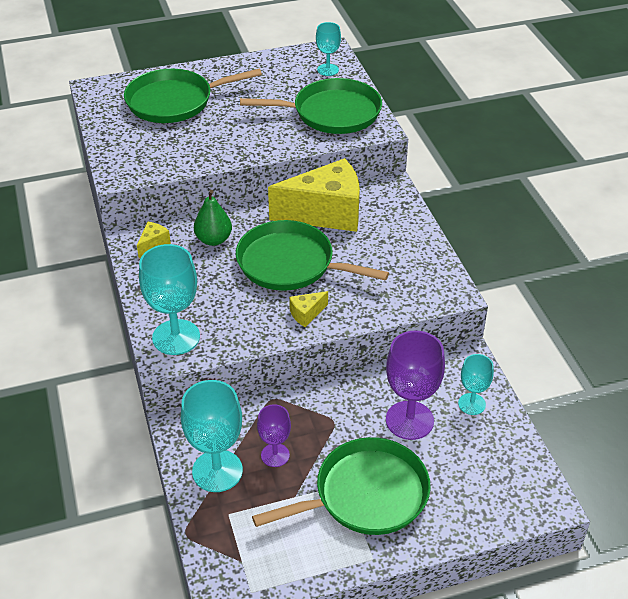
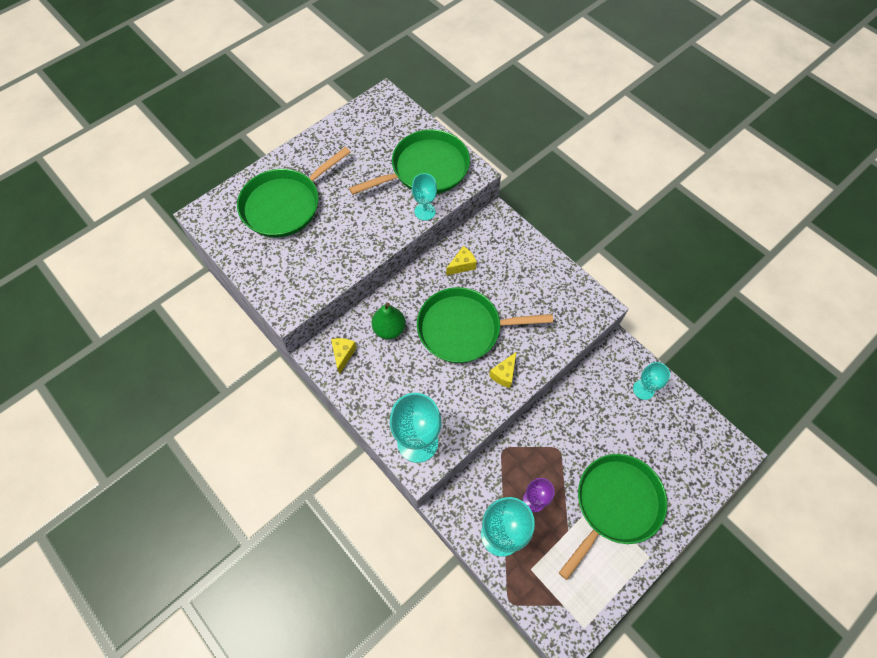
camera: 25 degrees left, 20 degrees up
yellow cheese [268,158,360,232] -> yellow cheese [446,246,477,275], size x0.40
turquoise goblet [316,22,341,76] -> turquoise goblet moved to [412,173,437,221]
purple goblet [386,331,445,440] -> none

